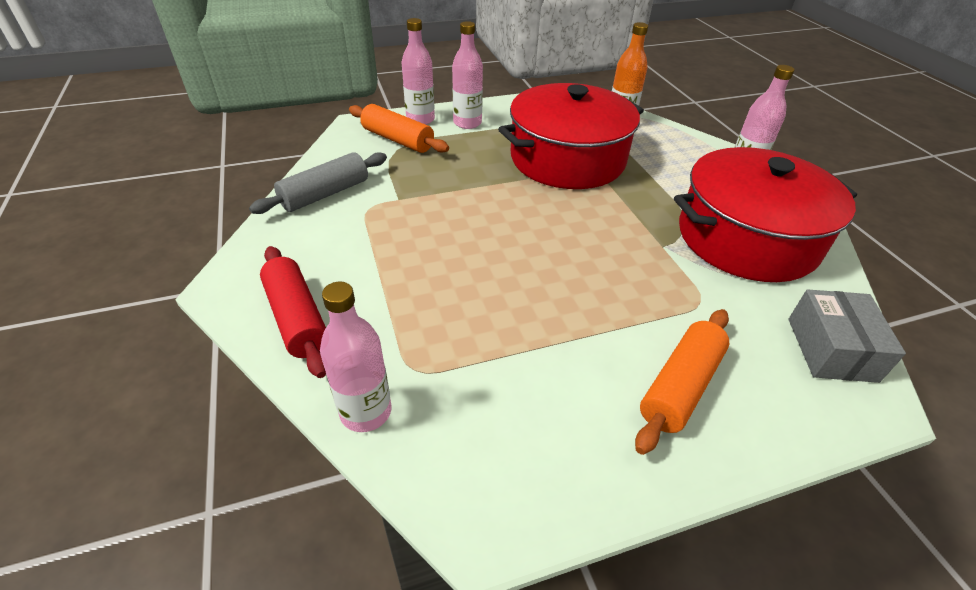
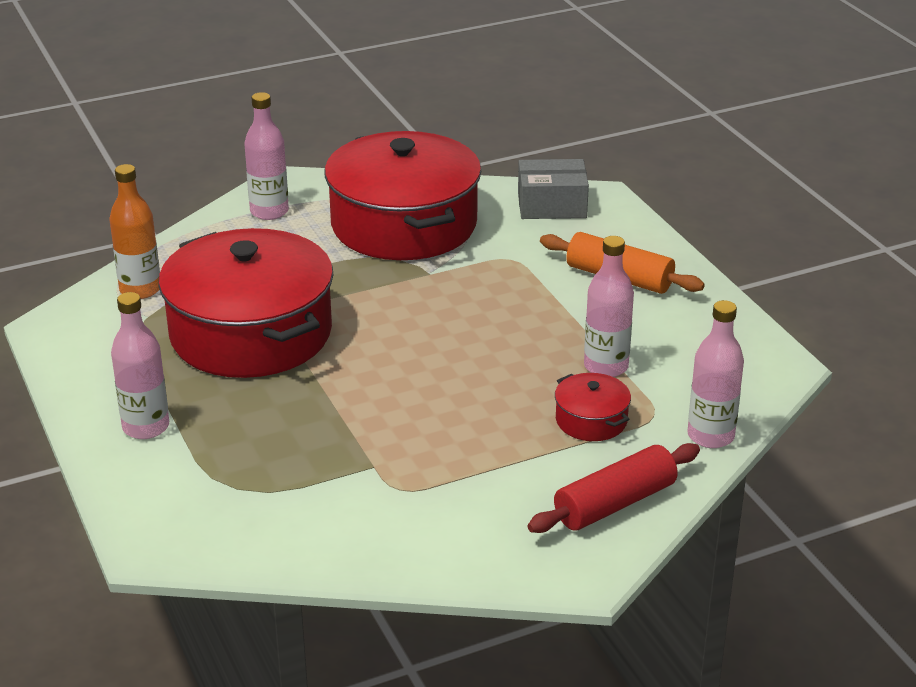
camera: 95 degrees left, 10 degrees down
grey rolling pin [249,152,387,214] -> none
orange rolling pin [349,104,449,153] -> none
pink bottle [401,18,435,125] -> pink bottle moved to [584,236,634,377]
none -> red pot [555,373,631,441]

